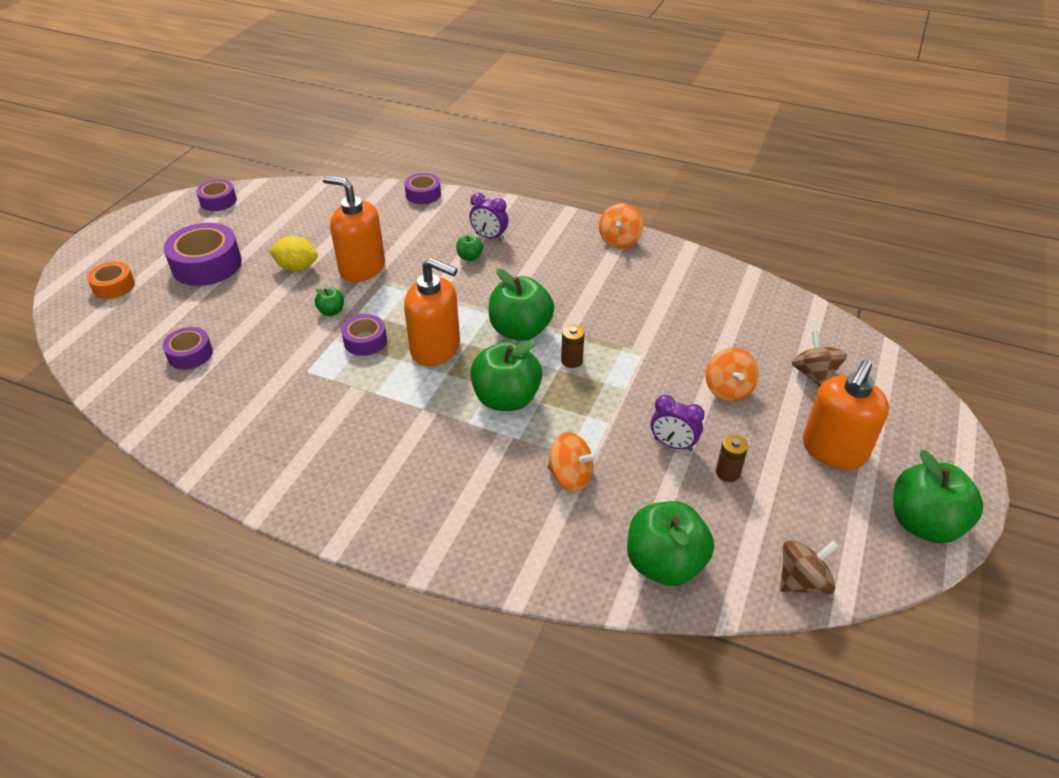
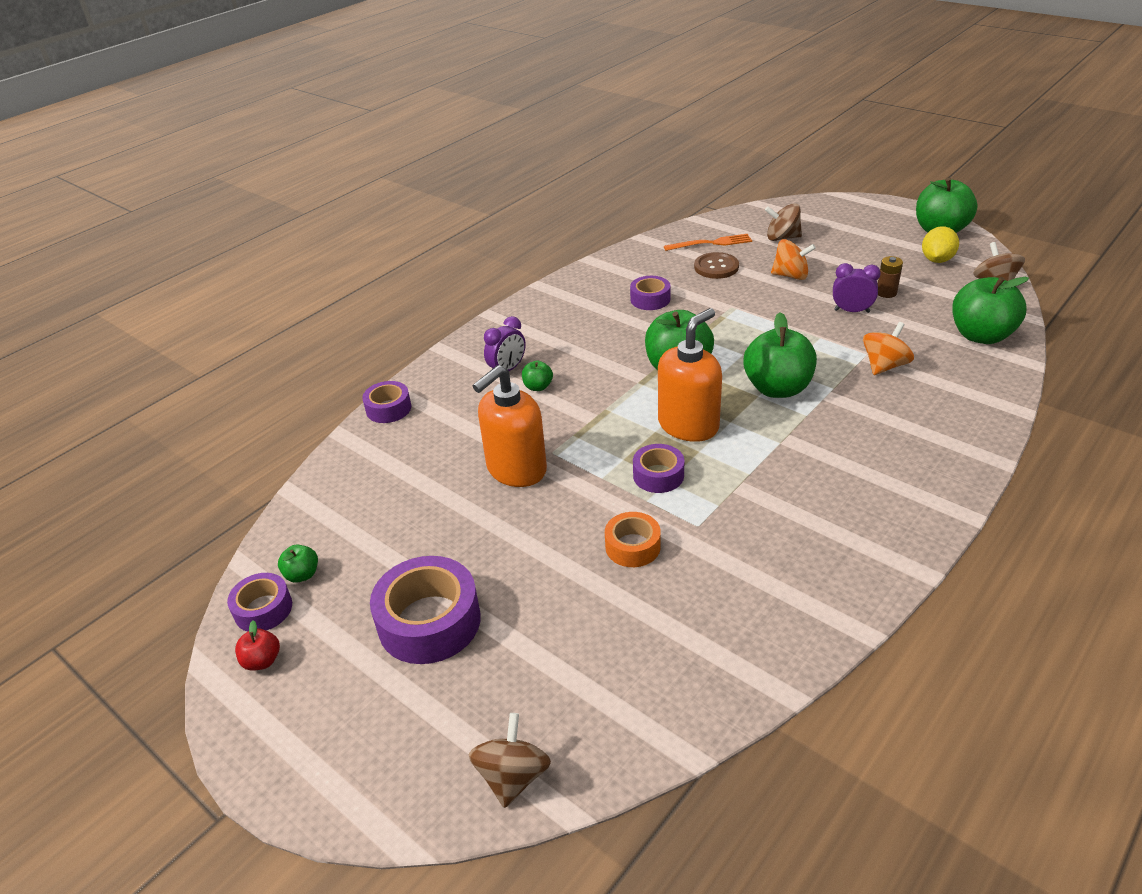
camera: 70 degrees left, 5 degrees down
orange tape [87,261,135,299] -> orange tape moved to [605,512,661,567]
purple tape [162,327,213,369] -> purple tape moved to [630,276,671,310]
yellow lemon [269,236,318,271] -> yellow lemon moved to [922,226,959,263]
green apple [315,288,344,316] -> green apple moved to [278,544,318,583]
brown battery [561,325,584,368] -> none
orange spinning top [599,204,644,249] -> none
purple clock [651,395,705,451] -> purple clock turned 120 degrees counterclockwise [833,263,881,313]
orange soap dispenser [803,360,889,469] -> none
none -> red apple [235,621,280,671]
none -> brown spinning top [468,713,551,808]
none -> orange fork [664,234,752,251]
none -> brown button [694,252,739,279]

